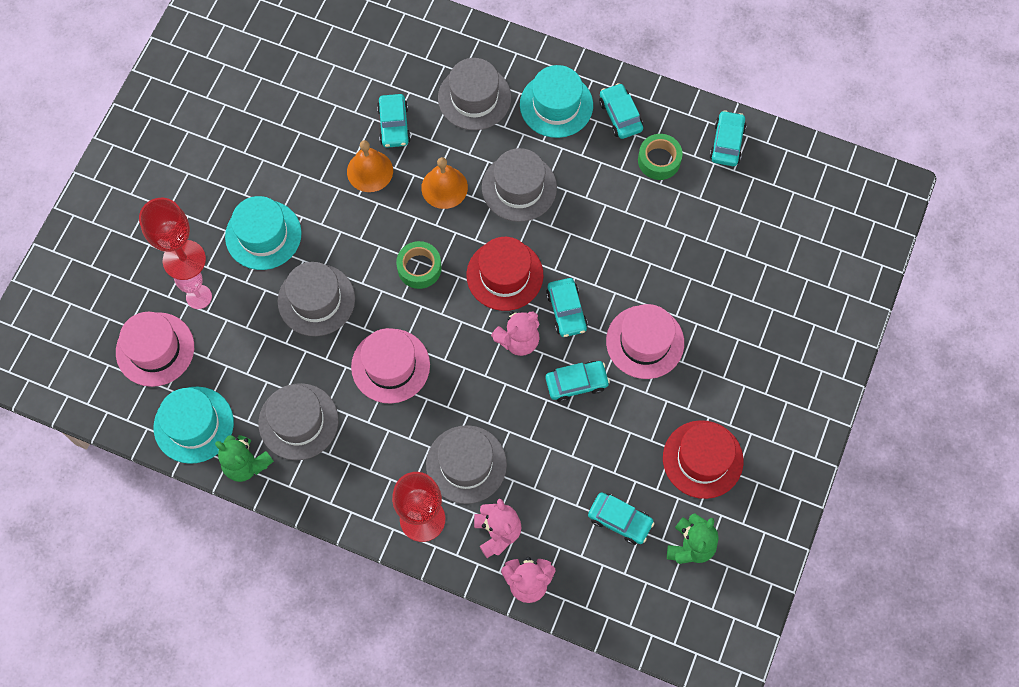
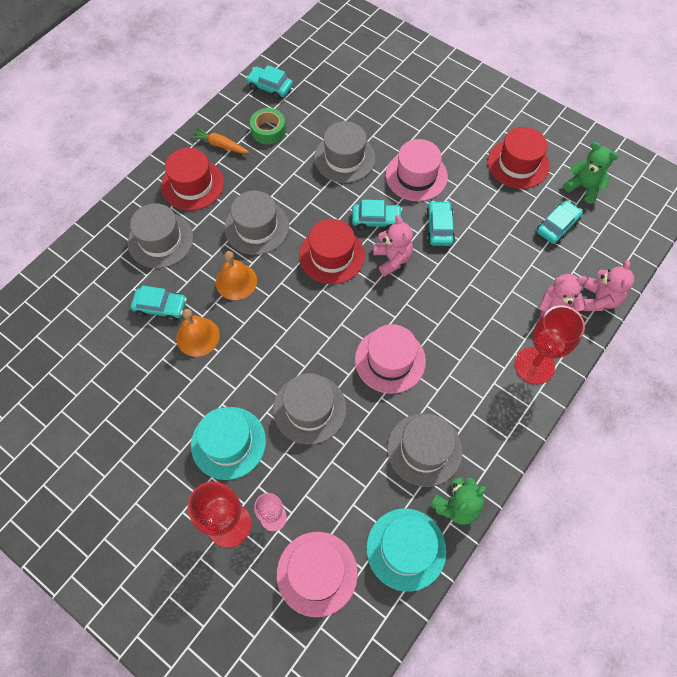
camera: 75 degrees left, 5 degrees down
green tape [396,241,442,289] -> none
grey hat [426,425,507,504] -> grey hat moved to [314,121,376,183]
turquoise hat [520,65,593,138] -> red hat [161,148,224,211]
turquoise car [599,83,643,139] -> orange carrot [189,127,249,154]

